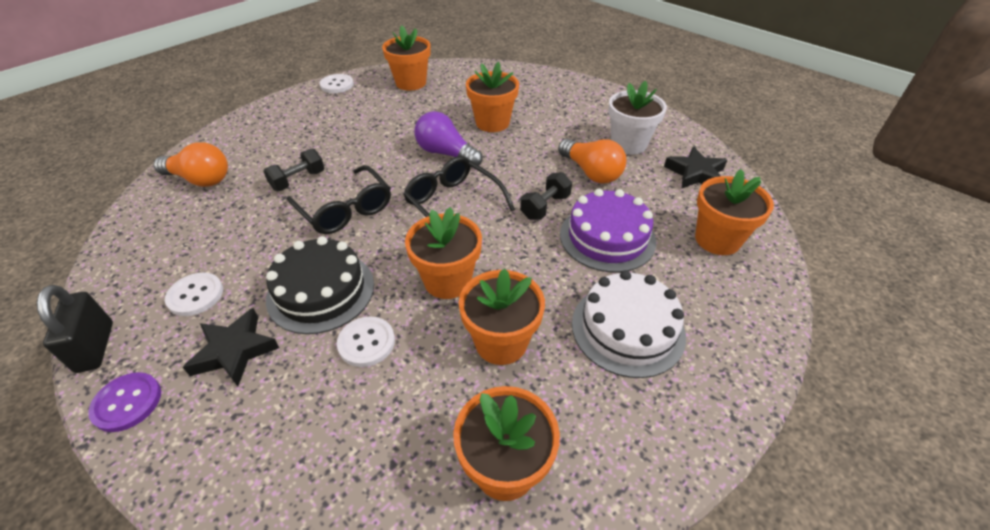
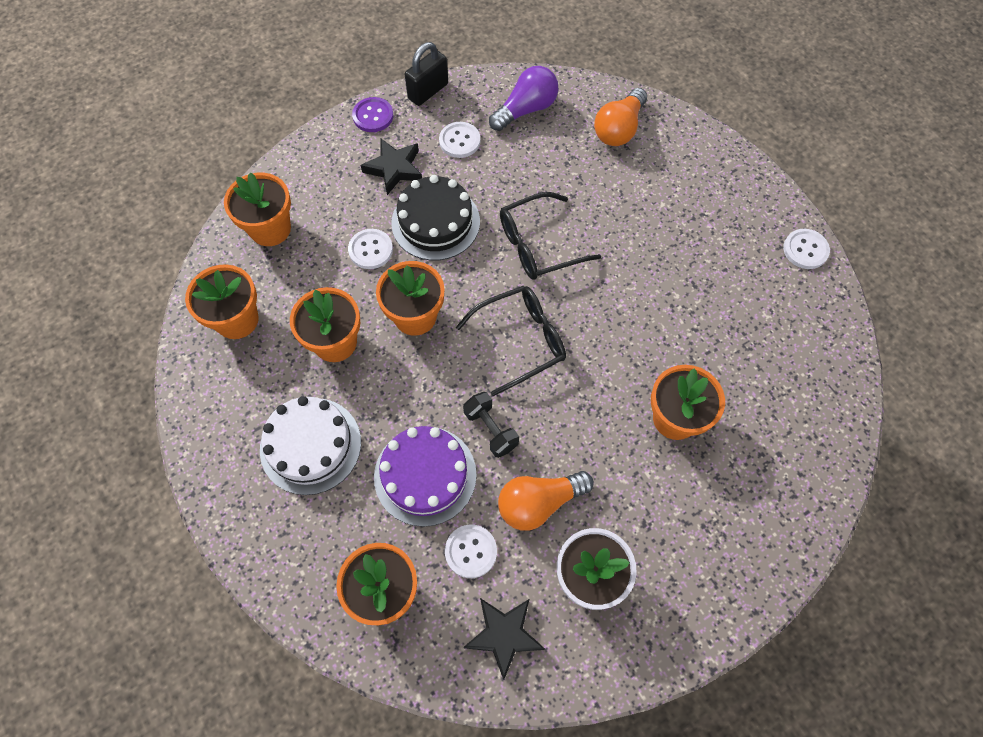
camera: 105 degrees right, 20 degrees up
black padlock [37,285,113,373] -> black padlock turned 45 degrees counterclockwise [405,42,448,106]
black dumbbell [263,148,325,191] -> none
orange flower pot [382,25,431,91] -> orange flower pot moved to [224,173,291,246]
purple light bulb [414,111,483,168] -> purple light bulb moved to [489,66,558,131]
none -> white button [445,525,497,578]

